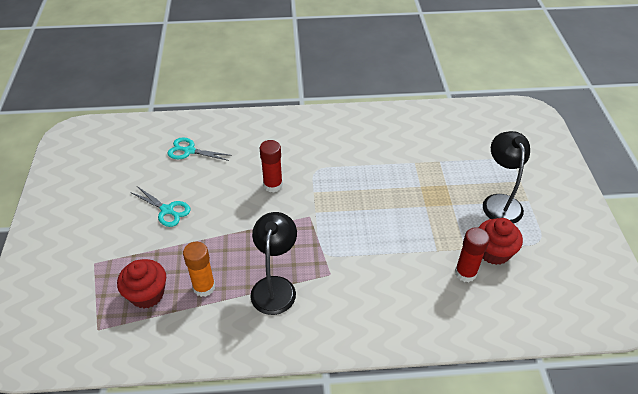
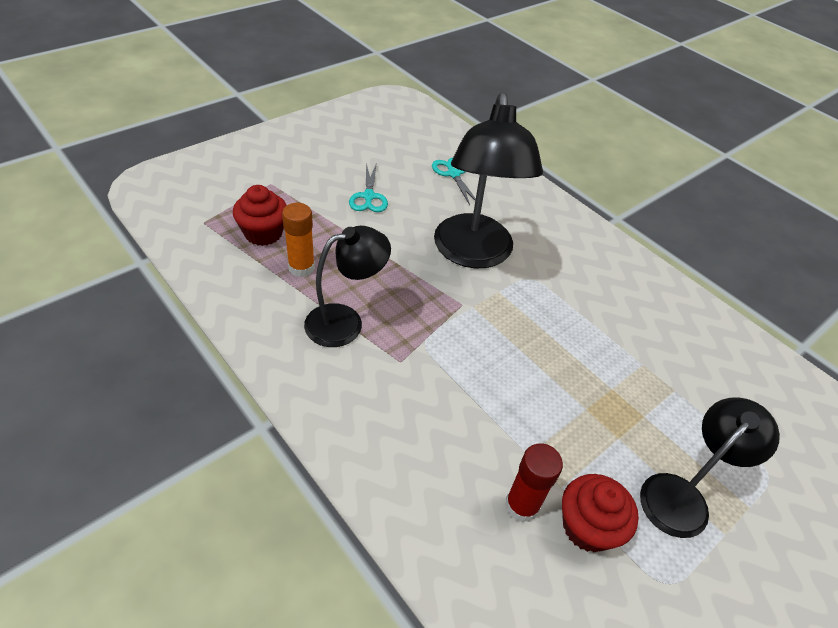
camera: 50 degrees right, 0 degrees up
red glue stick [260,140,283,193] -> black lamp [434,92,543,268]

